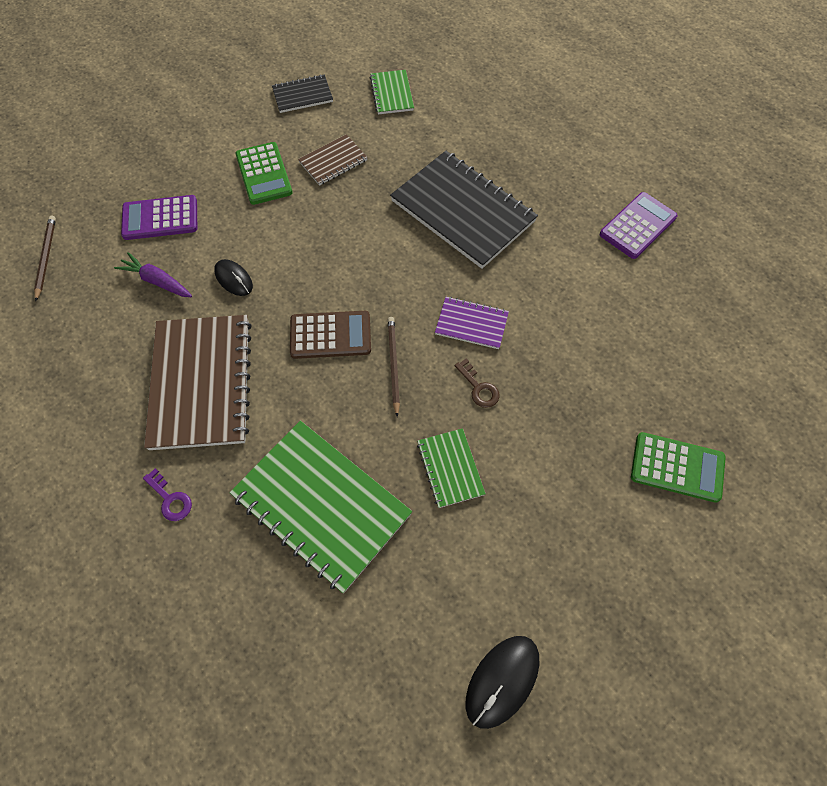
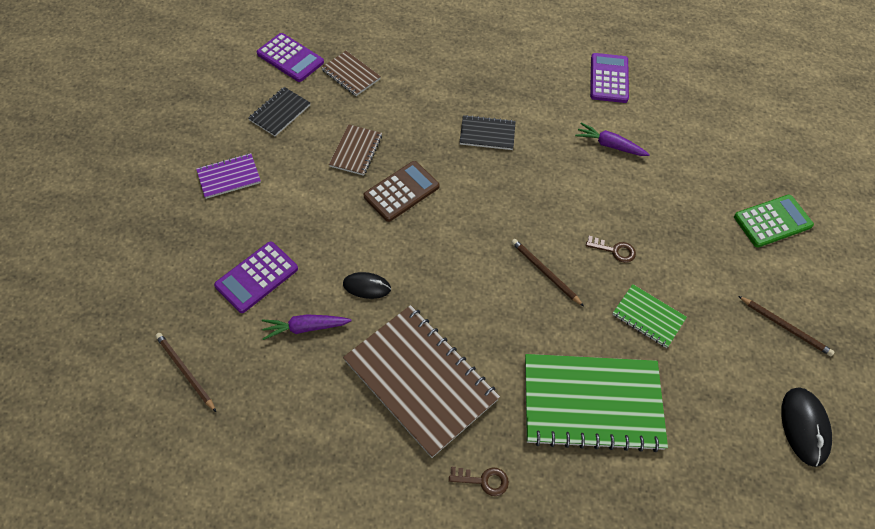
camera: 40 degrees left, 5 degrees down
purple key [143,468,192,521] -> brown key [449,467,509,496]
green calculator [235,142,293,205] -> none
brown calculator [290,311,371,359] -> brown calculator moved to [364,161,439,222]
green notebook [370,70,414,114] -> brown notebook [321,51,381,96]
black notebook [390,151,538,269] -> black notebook [459,115,516,150], size x0.49
purple notebook [435,297,509,349] -> purple notebook moved to [196,153,261,199]
none -> purple calculator [257,33,324,82]
none -> purple carrot [575,123,650,156]
none -> brown pencil [738,296,834,356]

